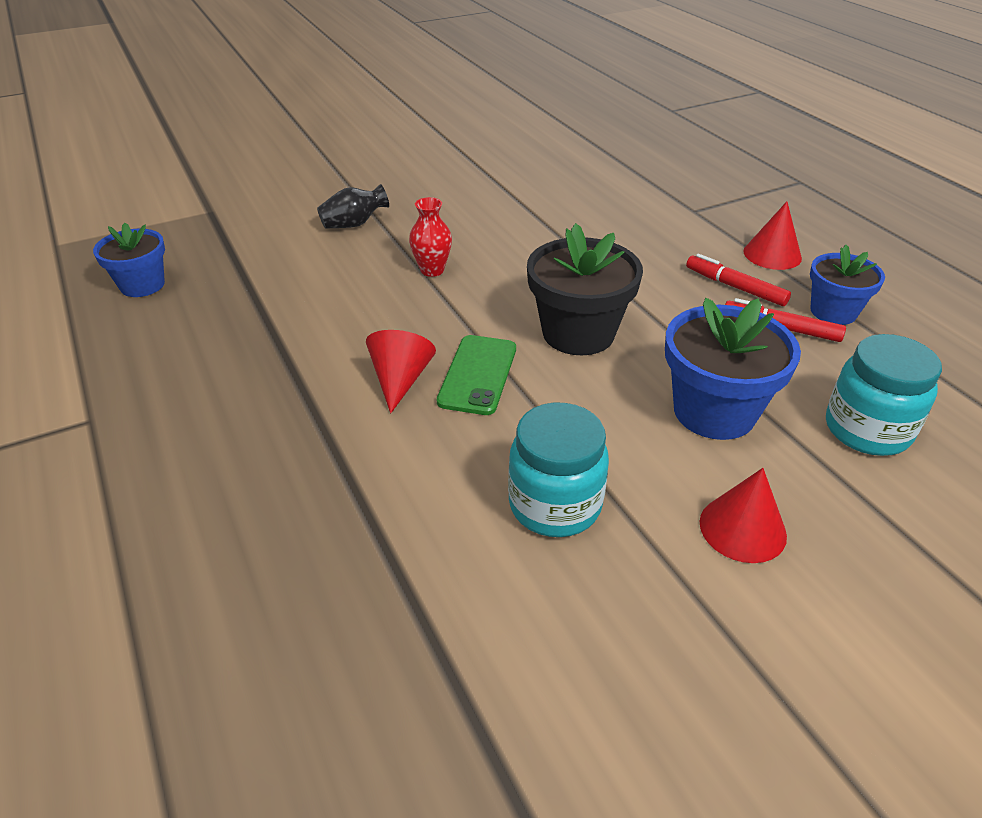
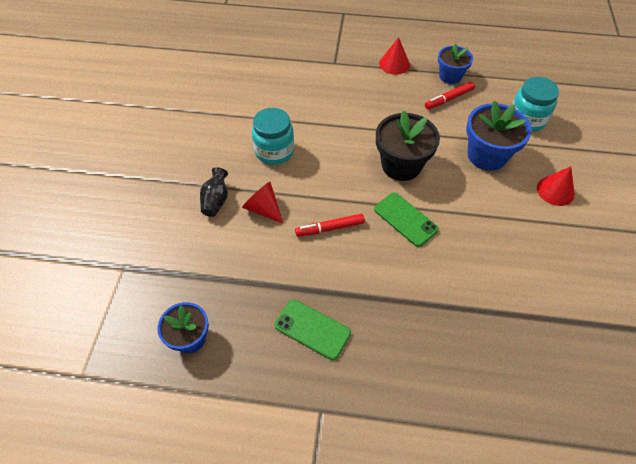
camera: 55 degrees left, 15 degrees up
red cone [366,330,436,413] -> red cone moved to [242,182,284,224]
red vase [409,197,452,277] -> none
turquoise jar [508,403,609,537] -> turquoise jar moved to [252,108,294,165]
red marker [686,254,791,306] -> red marker moved to [295,214,365,237]
none -> green phone [274,299,351,360]

